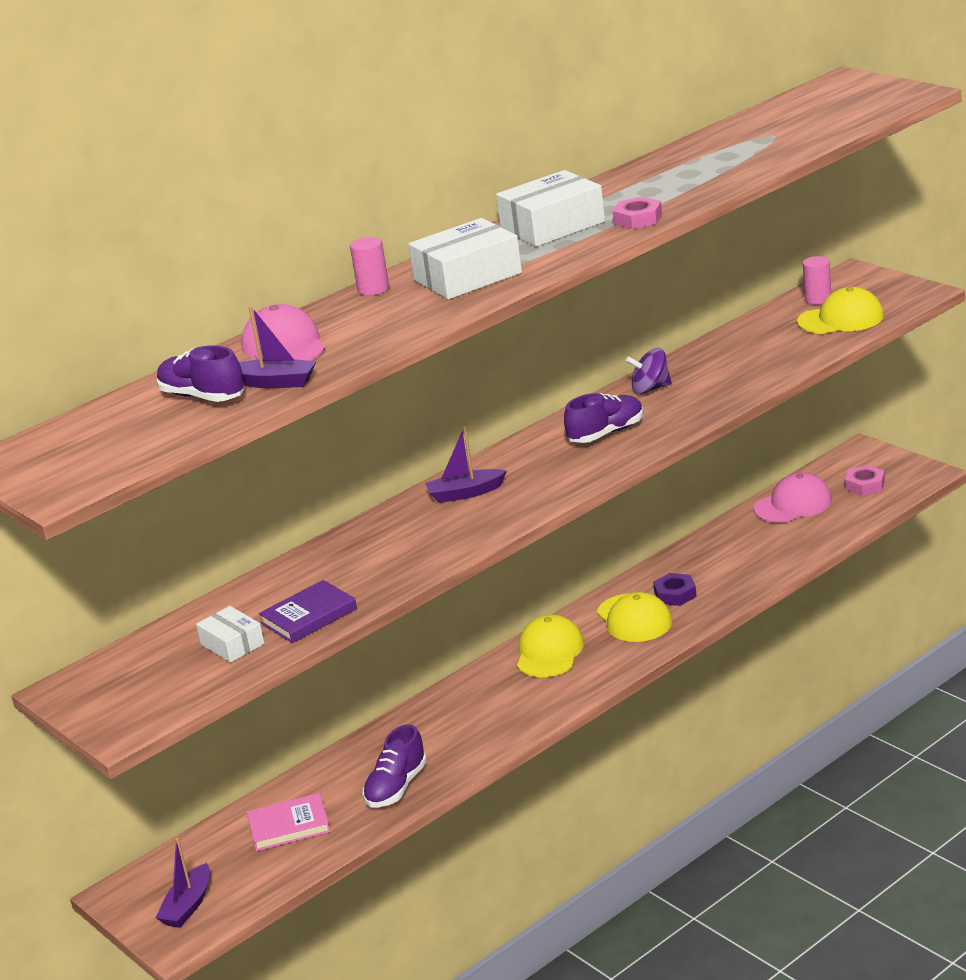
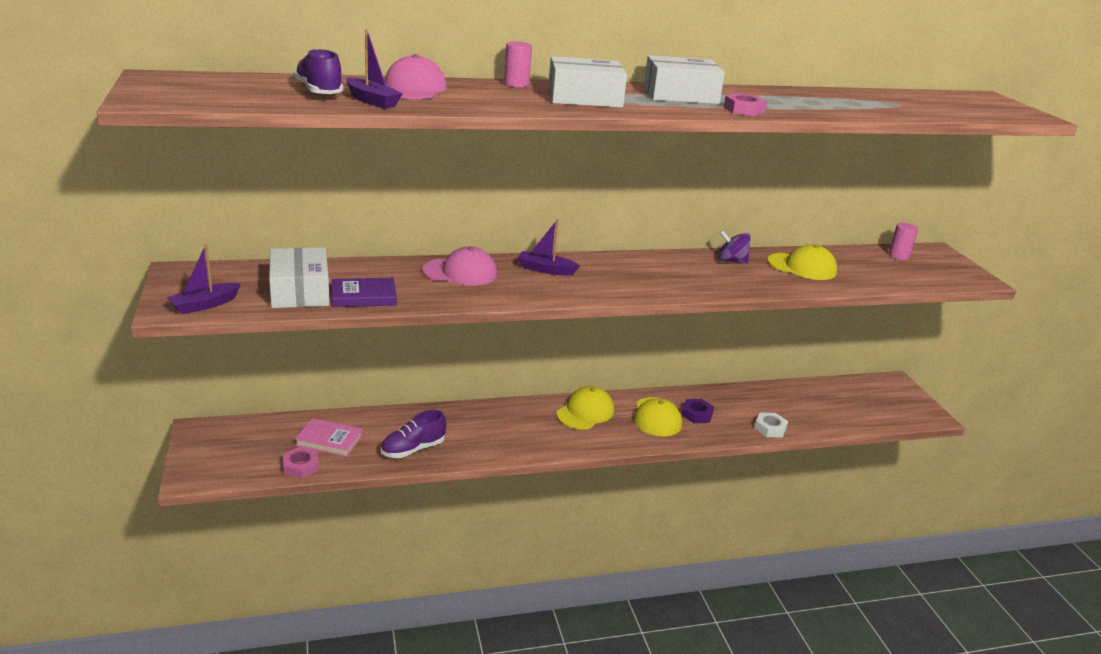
camera: 20 degrees right, 0 degrees up
purple boat [155,838,210,928] -> purple boat moved to [166,244,241,314]
white box [196,606,265,663] -> white box [269,247,330,308], size x1.69
purple shoe [564,393,644,443] -> none
pink cap [753,472,832,523] -> pink cap moved to [422,247,497,286]
yellow cap [797,287,884,334] -> yellow cap moved to [767,244,837,280]
pink nut [845,465,885,496] -> pink nut moved to [283,447,319,478]
none -> white nut [754,413,788,438]

